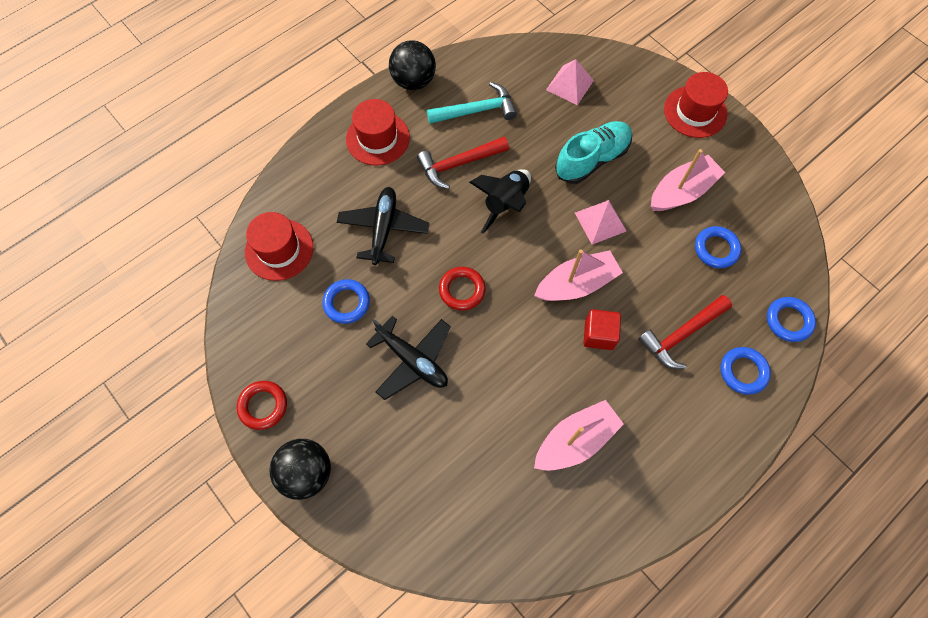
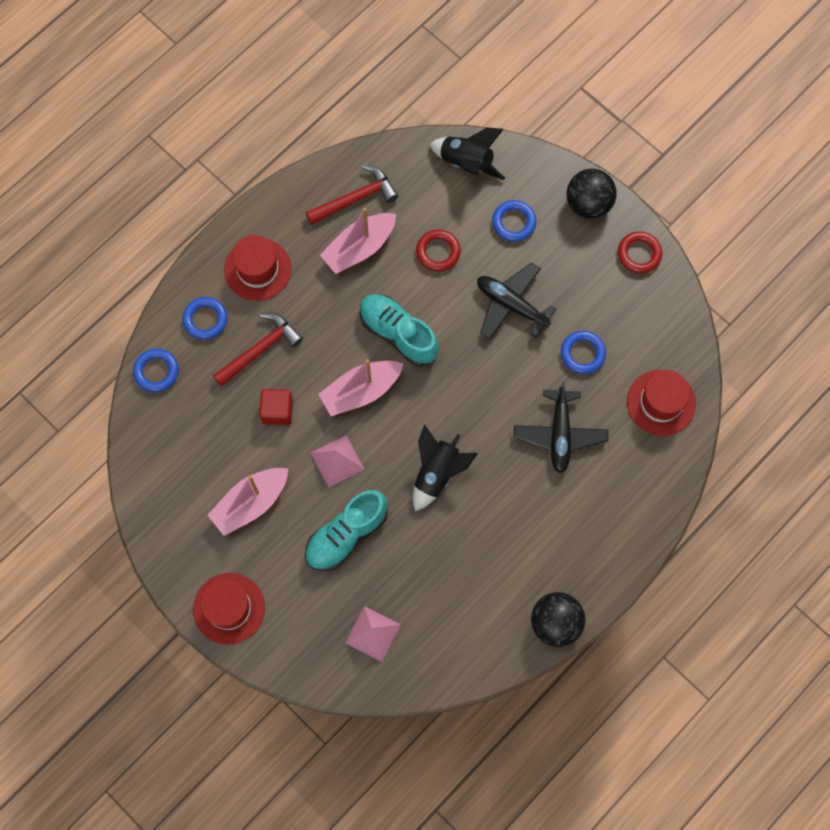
camera: 175 degrees right, 5 degrees up
red hat [346,99,410,166] -> red hat moved to [224,235,291,301]
red hammer [417,137,509,189] -> red hammer moved to [306,165,398,225]
turquoise hammer [427,82,517,124] -> none
red ring [439,267,486,310] -> red ring moved to [416,229,461,272]
red cube [583,309,621,350] -> red cube moved to [259,389,293,425]
blue ring [695,226,741,268] -> blue ring moved to [492,200,536,242]
none -> turquoise shoe [360,294,439,366]
none -> black rocket [430,127,505,180]

